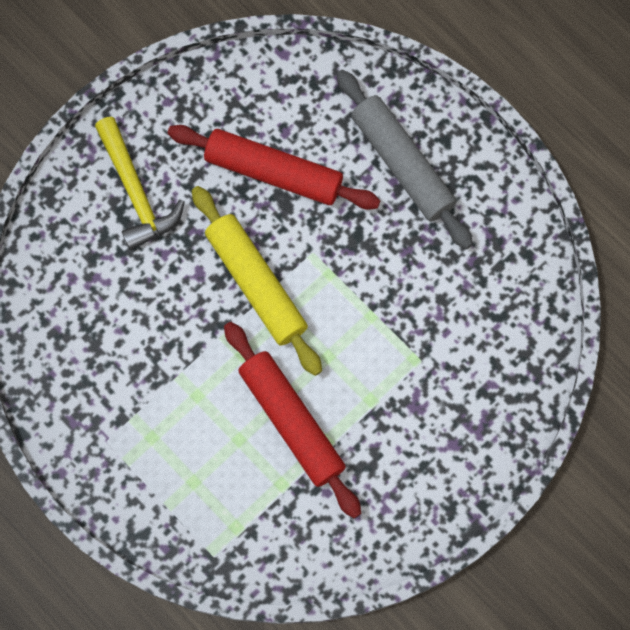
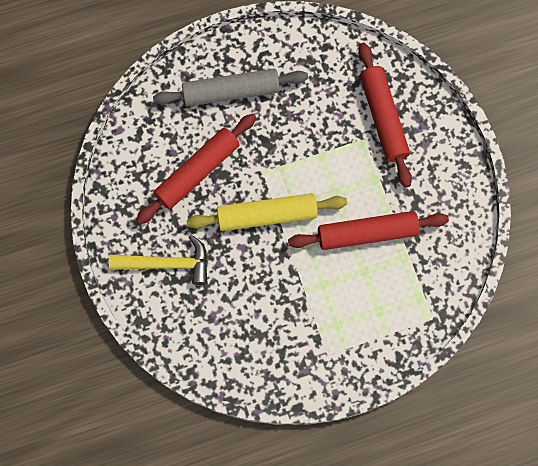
camera: 65 degrees left, 0 degrees up
none -> red rolling pin [358,42,412,188]

